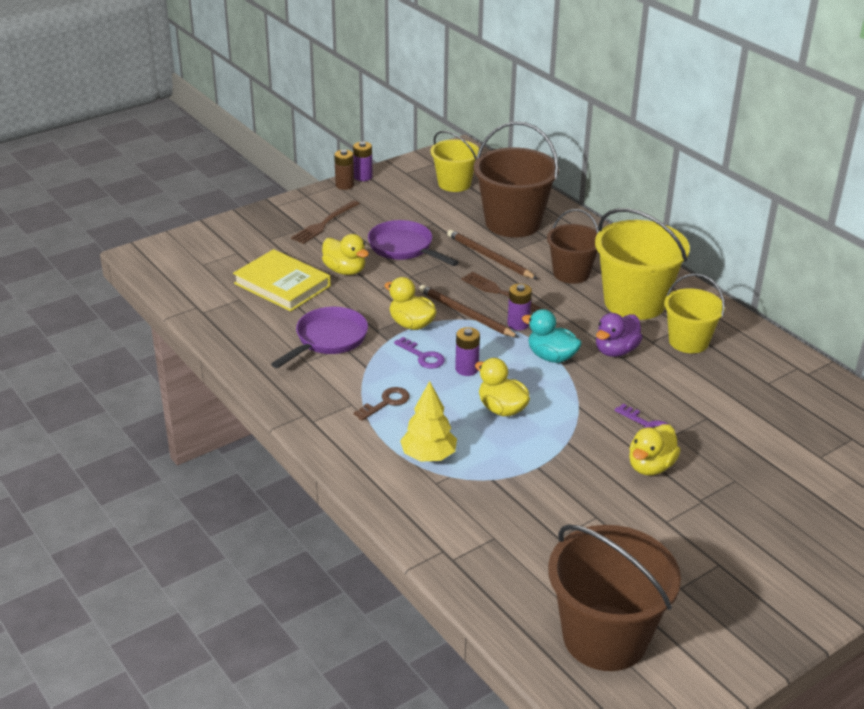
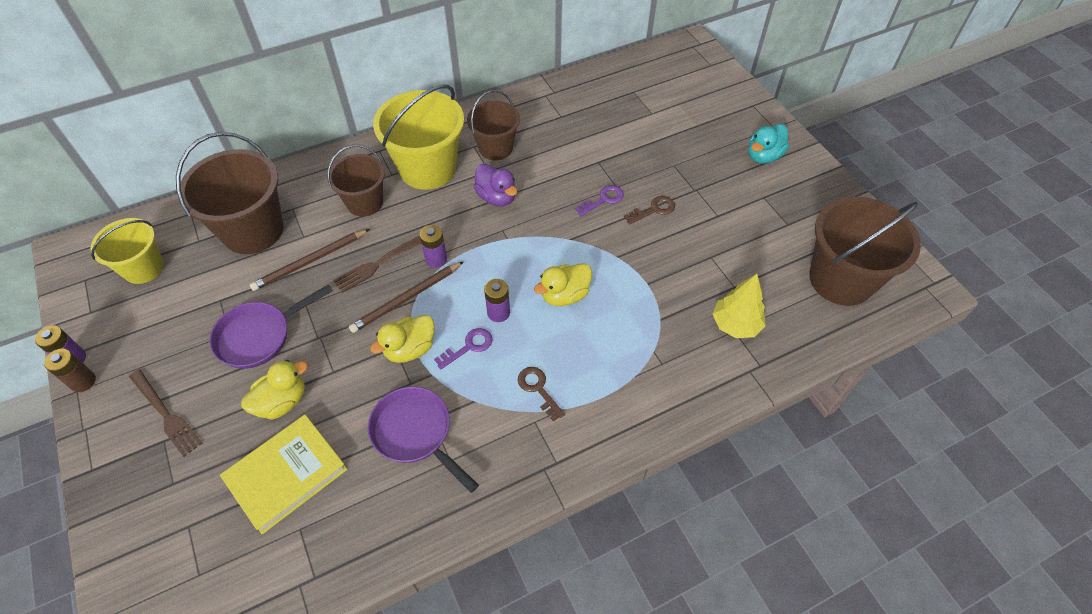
camera: 80 degrees left, 20 degrees up
yellow tree [400,381,457,462] -> yellow tree moved to [713,274,766,338]
turquoise duck [522,309,582,363] -> turquoise duck moved to [748,124,789,164]
yellow duck [629,424,681,475] -> brown key [624,196,675,225]
yellow bucket [664,273,725,353] -> brown bucket [467,90,520,160]

